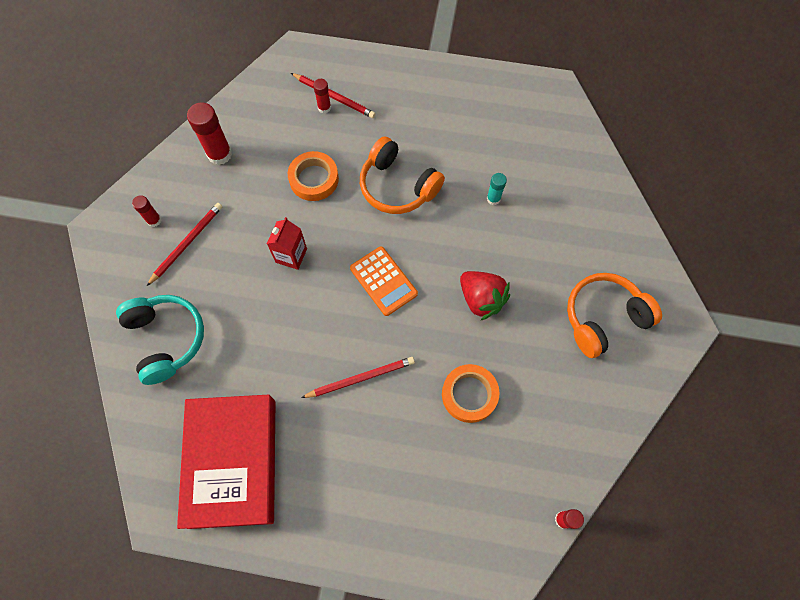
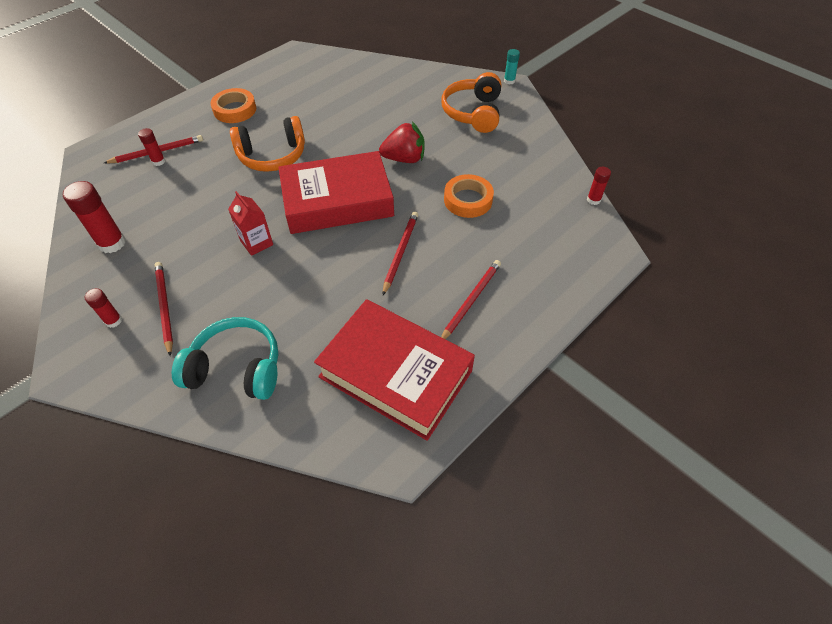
camera: 55 degrees left, 15 degrees down
orange tape [288,151,339,201] -> orange tape moved to [211,88,256,123]
orange calculator [350,246,418,316] -> red book [278,151,394,234]
turquoise glue stick [487,173,507,205] -> turquoise glue stick moved to [504,49,520,84]
none -> red pencil [441,260,501,339]

